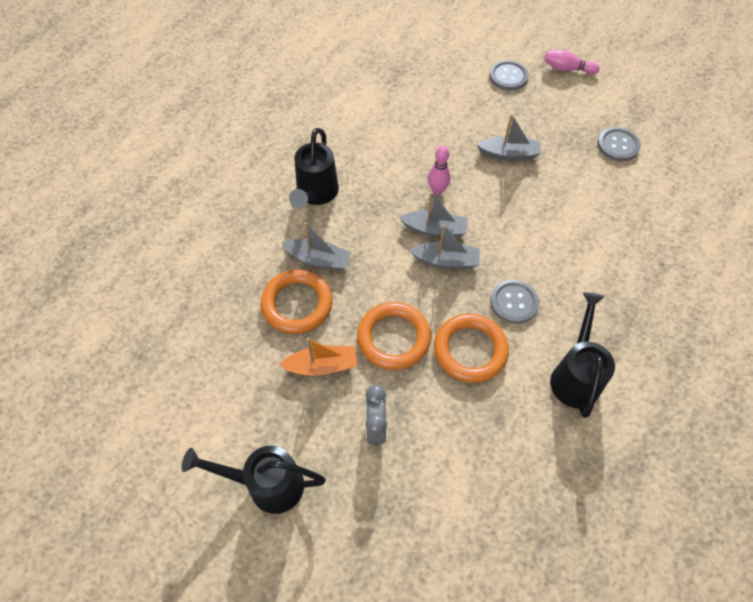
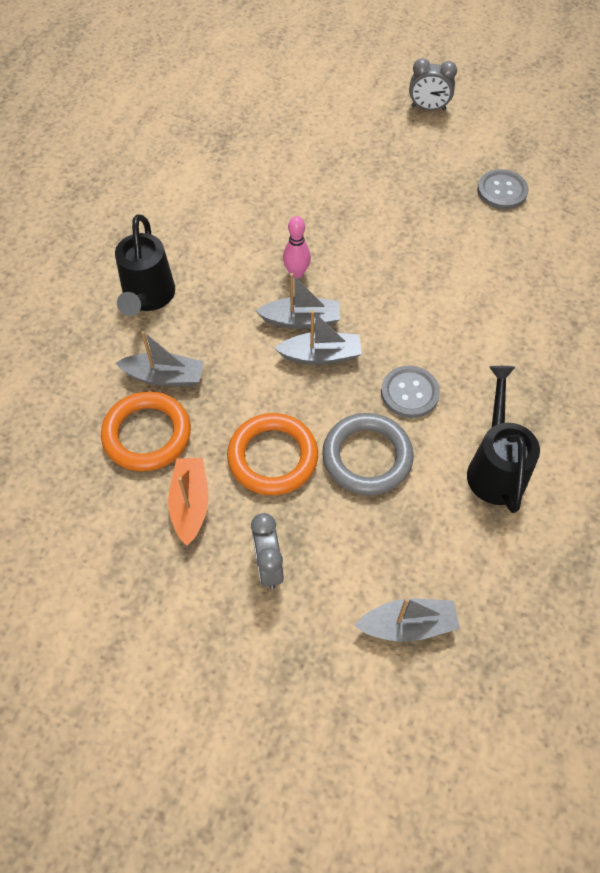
camera: 10 degrees left, 0 degrees up
black watering can [182,446,326,514] -> none
orange boat [279,338,357,376] -> orange boat turned 75 degrees counterclockwise [168,458,209,545]
orange ring [434,314,509,383] -> grey ring [322,413,414,495]
grey boat [476,114,541,160] -> grey boat moved to [354,598,460,642]
grey button [489,60,529,91] -> none
pink bowling pin [544,50,600,74] -> grey clock [409,58,457,111]

